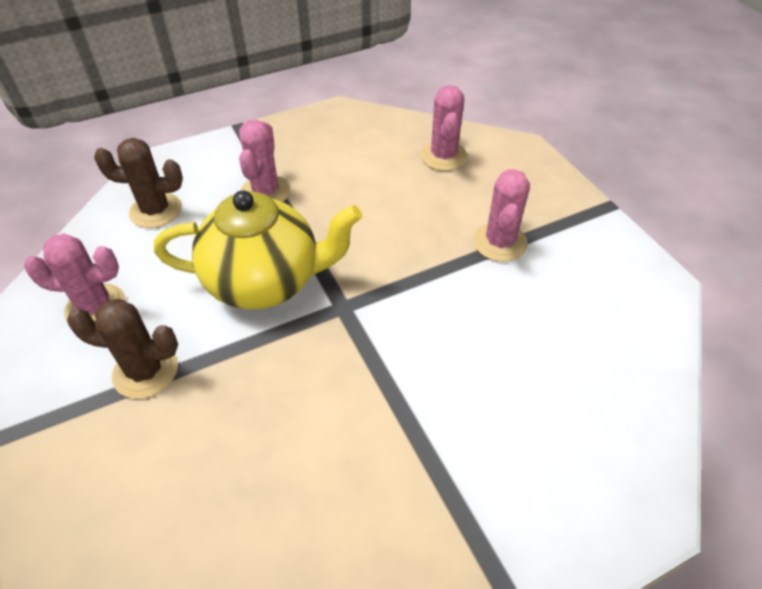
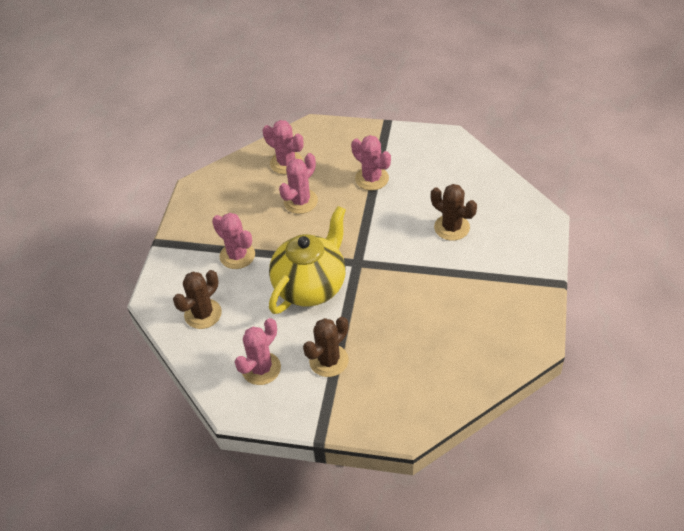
camera: 50 degrees left, 0 degrees up
none -> pink cactus [279,153,318,214]
none -> brown cactus [431,184,477,241]

